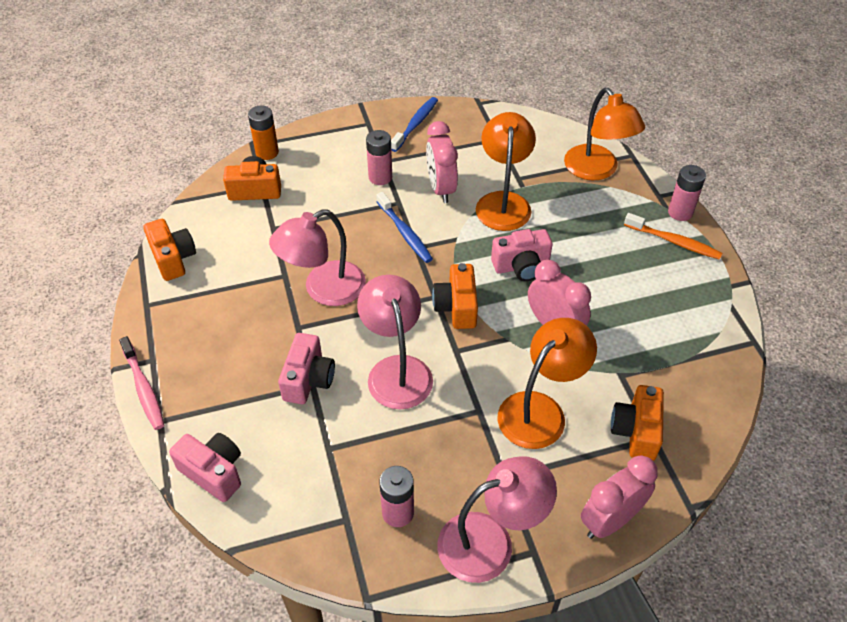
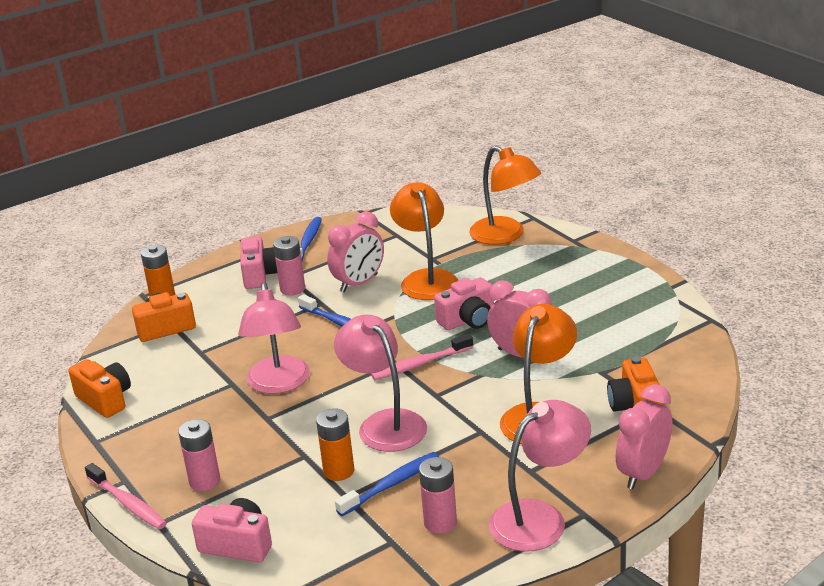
camera: 15 degrees left, 20 degrees down
pink lamp [269,209,366,306] -> pink lamp turned 45 degrees counterclockwise [238,282,310,394]
pink camera [278,333,335,404] -> pink camera moved to [240,236,277,289]
pink clock [426,121,458,203] -> pink clock turned 105 degrees counterclockwise [327,211,384,292]
orange camera [432,263,478,329] -> pink toothbrush [371,334,473,380]
orange toothbrush [624,213,722,260] -> none
pink battery [668,165,706,221] -> pink battery moved to [178,419,220,491]
none -> orange battery [316,408,354,481]
none -> blue toothbrush [335,452,439,516]

